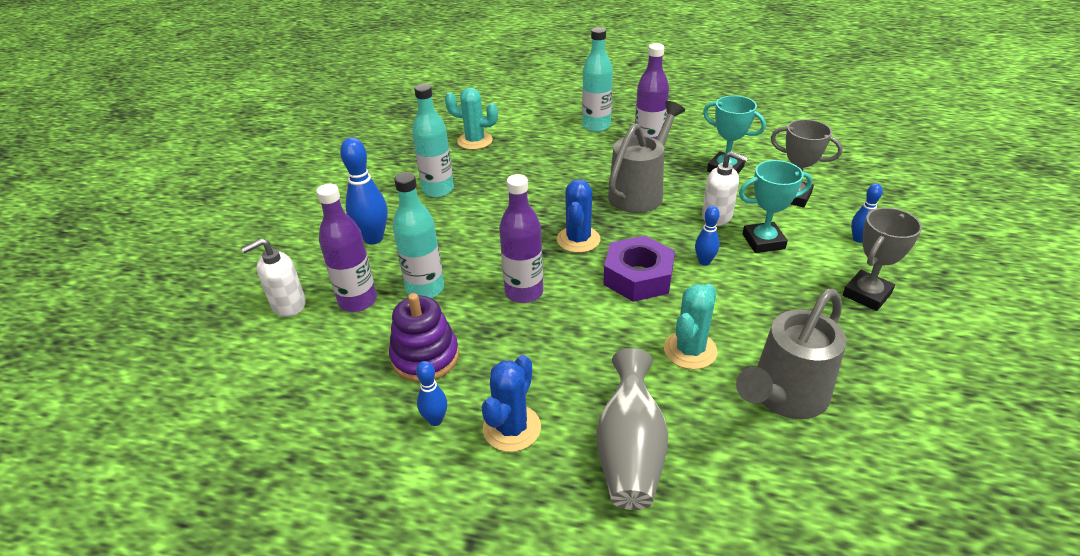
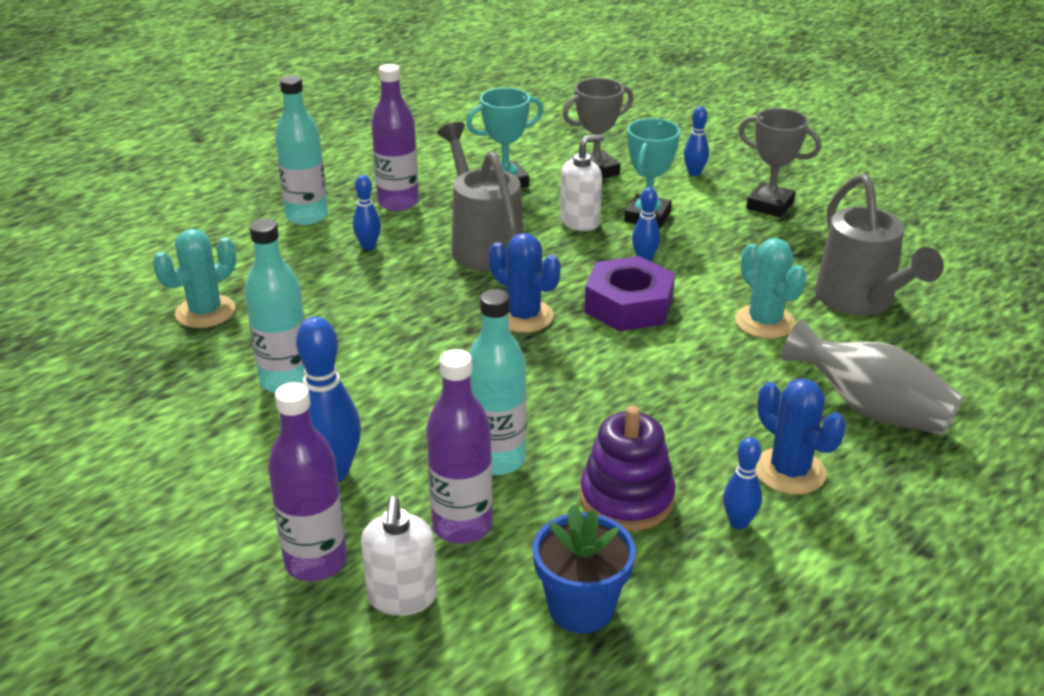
camera: 60 degrees left, 5 degrees down
purple bottle [499,174,543,303] -> purple bottle moved to [268,382,347,581]
grey trophy [843,207,922,311] -> grey trophy turned 45 degrees counterclockwise [739,108,821,217]
none -> blue bowling pin [353,175,381,250]
none -> blue flower pot [533,504,635,634]

